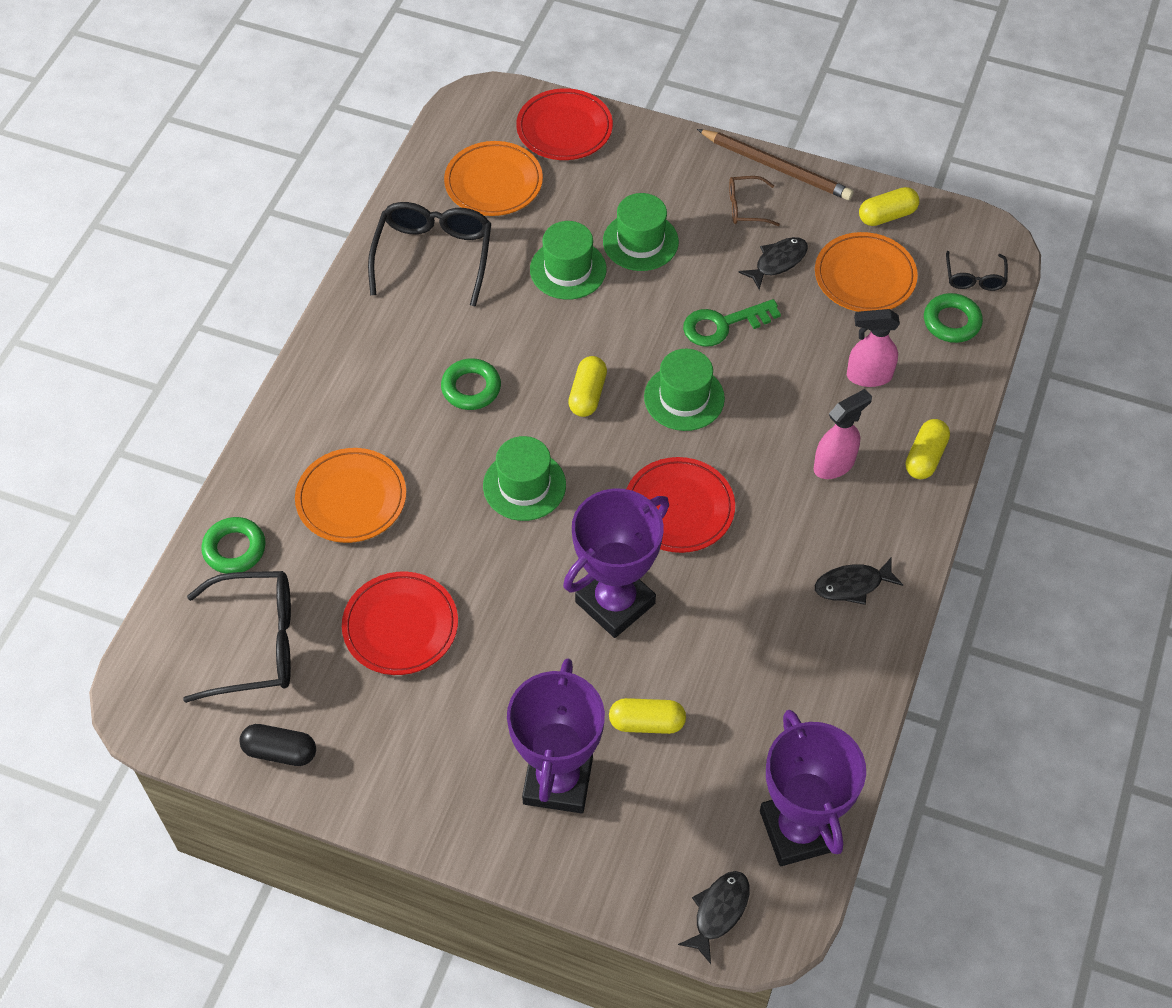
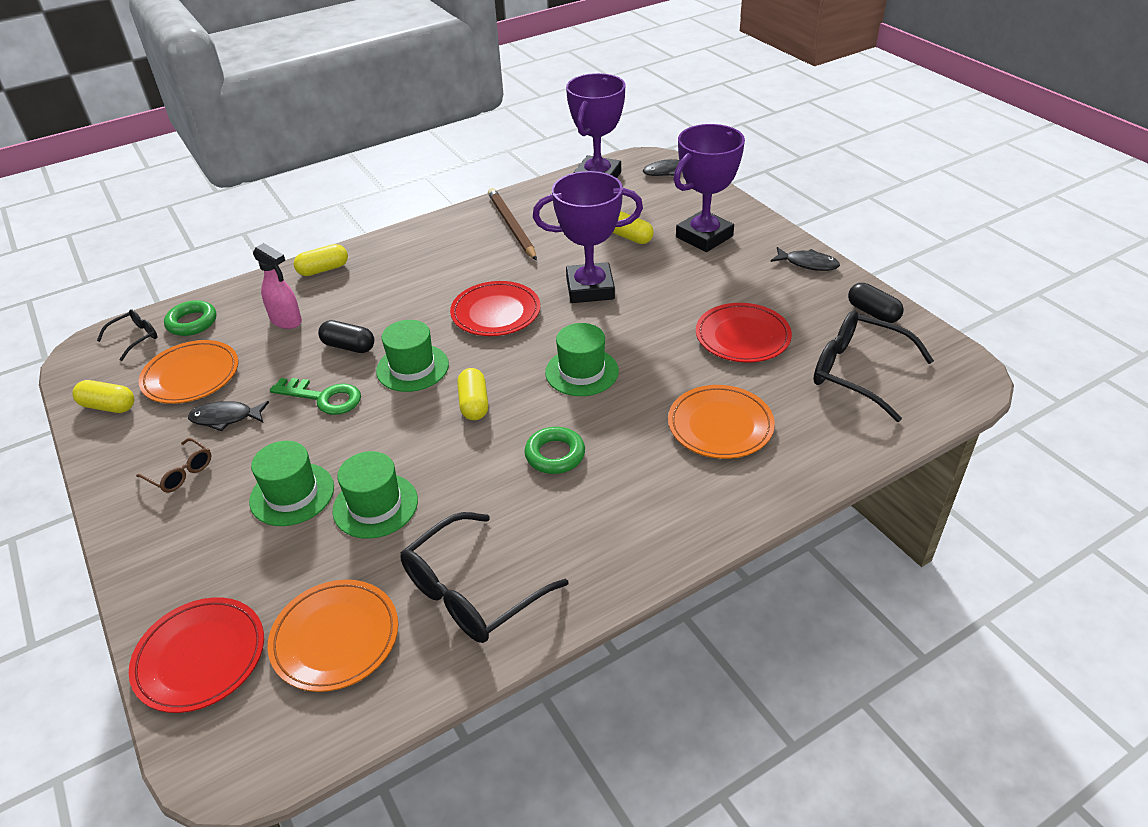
camera: 140 degrees left, 15 degrees down
green ring [201,517,266,574] -> none
yellow capsule [568,356,607,417] -> yellow capsule turned 60 degrees counterclockwise [457,368,488,420]
brown pencil [697,129,854,200] -> brown pencil moved to [488,188,537,261]
pink spray bottle [814,389,872,479] -> none
black fish [815,558,903,605] -> black fish moved to [771,247,840,271]
none -> black capsule [318,320,374,353]

